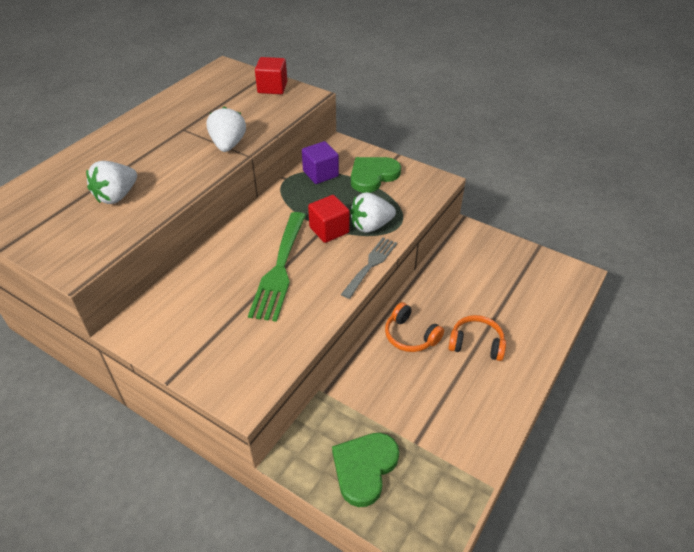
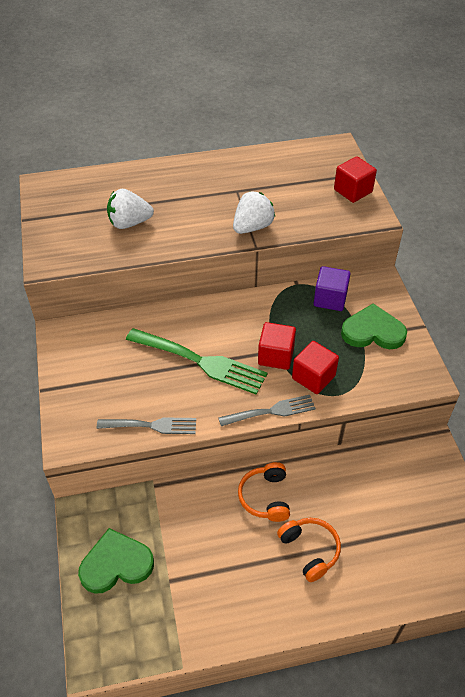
camera: 45 degrees right, 5 degrees up
green fork [248,212,306,322] -> green fork turned 120 degrees counterclockwise [126,328,268,395]
white strawberry [350,192,396,233] -> red cube [292,341,339,394]
none -> grey fork [97,417,196,434]

